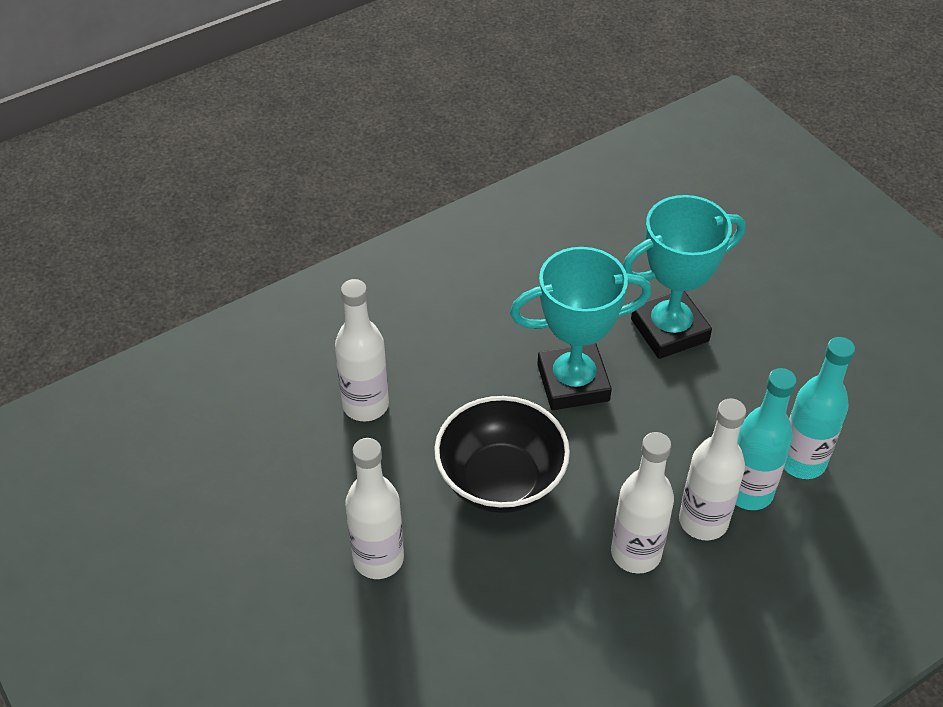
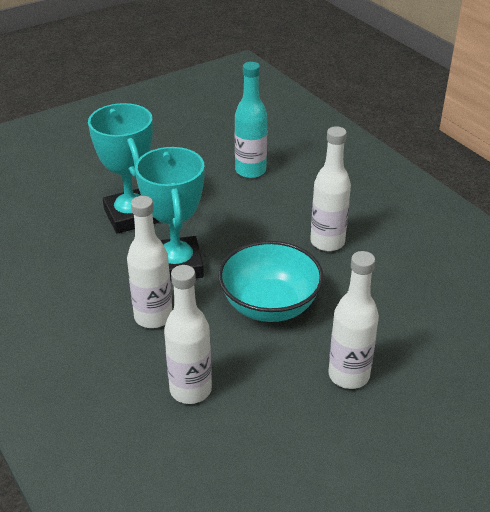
camera: 90 degrees left, 10 degrees down
black bowl [434,396,570,513] -> turquoise bowl [218,241,324,322]
white bottle [679,399,746,540] -> white bottle moved to [127,196,172,328]
turquoise bottle [735,368,797,510] -> none

